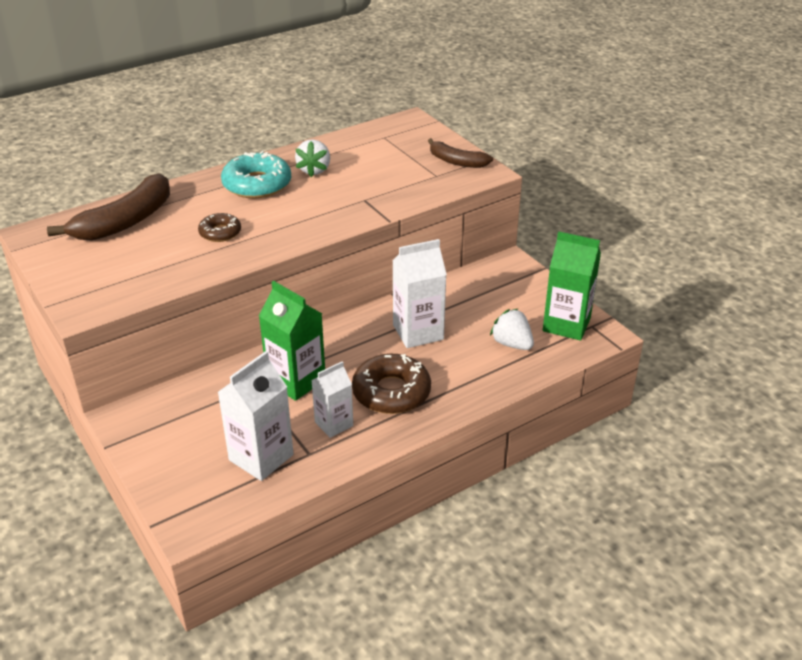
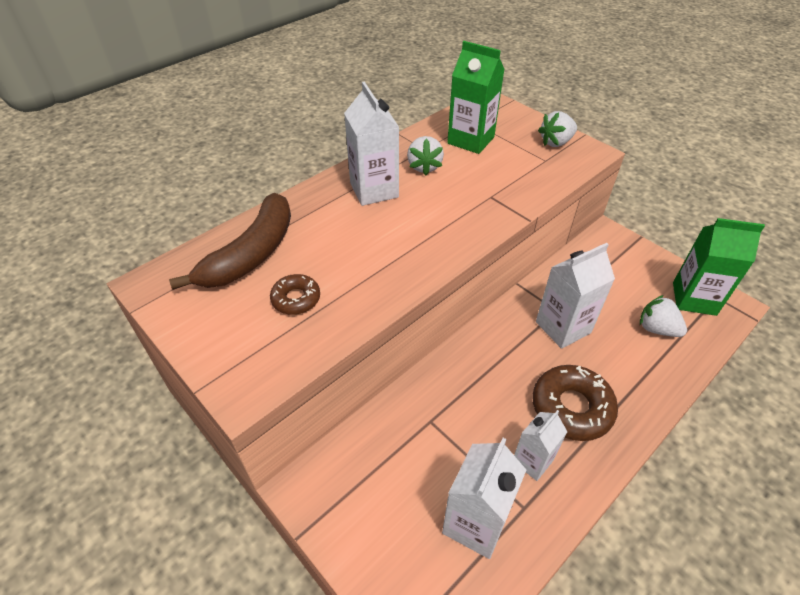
camera: 10 degrees left, 10 degrees up
brown donut [198,213,241,242] -> brown donut moved to [270,274,320,315]
turquoise donut [221,151,291,198] -> white carton [344,81,399,206]
green carton [259,281,325,401] -> green carton moved to [447,41,505,154]
brown banana [428,138,493,168] -> white strawberry [538,111,577,147]

